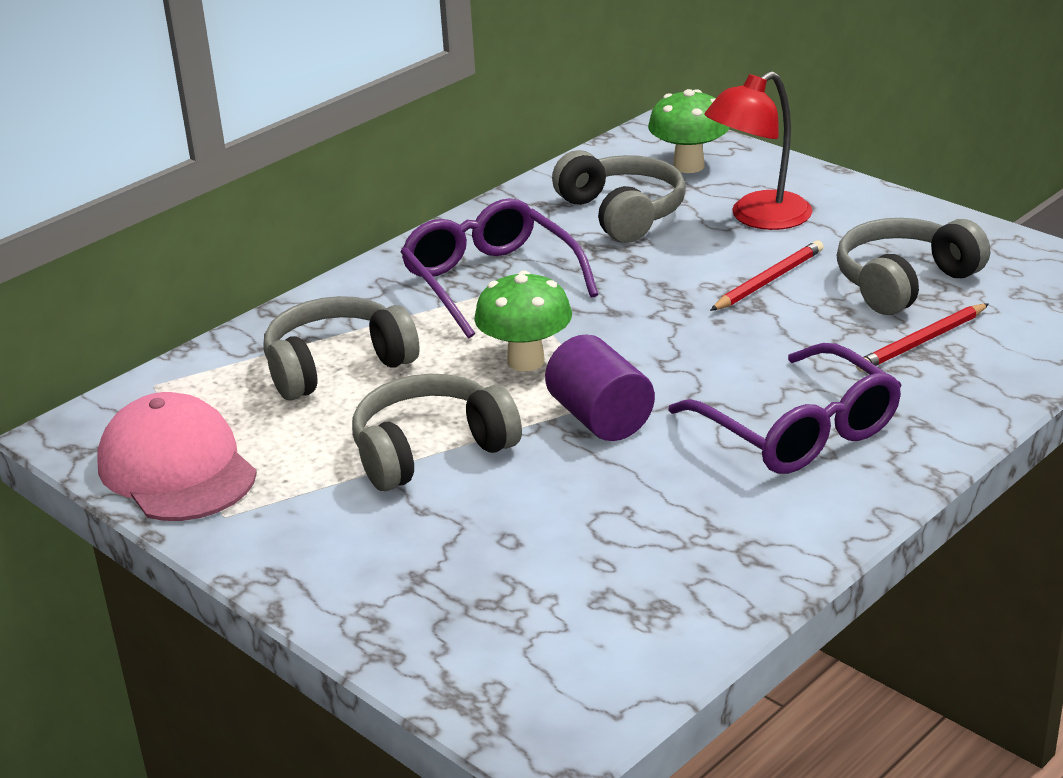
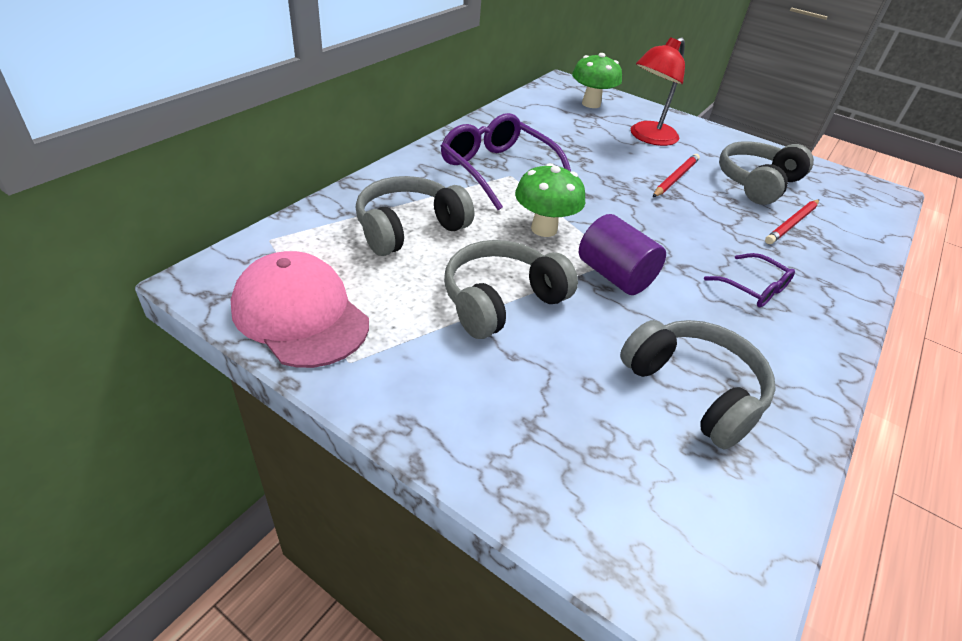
camera: 15 degrees left, 10 degrees up
grey headphones [552,150,686,243] -> grey headphones moved to [620,320,776,449]
purple glasses [668,343,901,474] -> purple glasses [704,253,795,307], size x0.54

